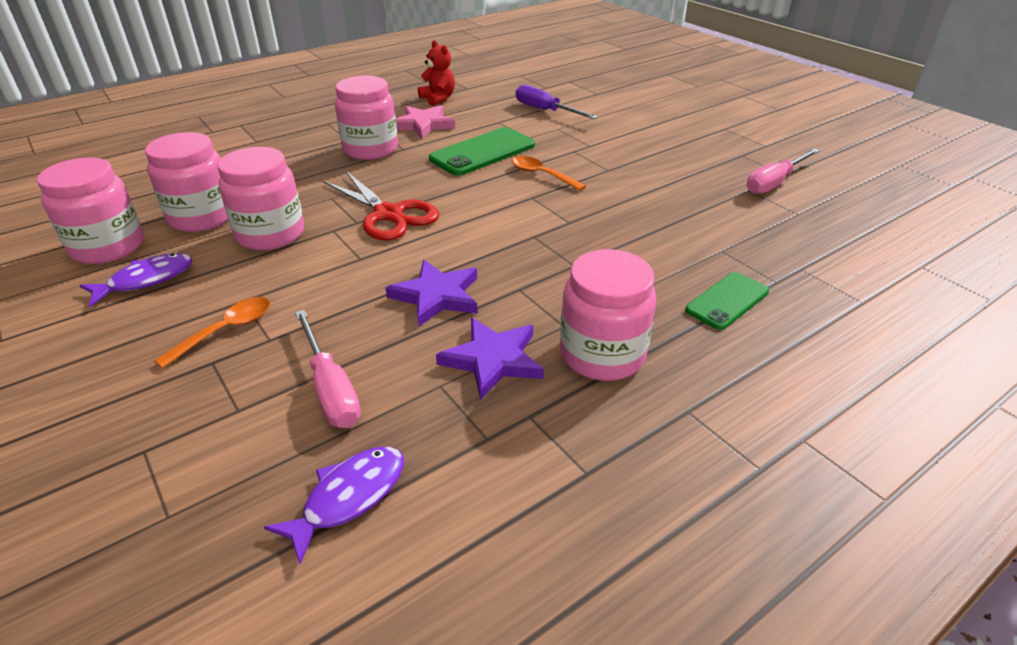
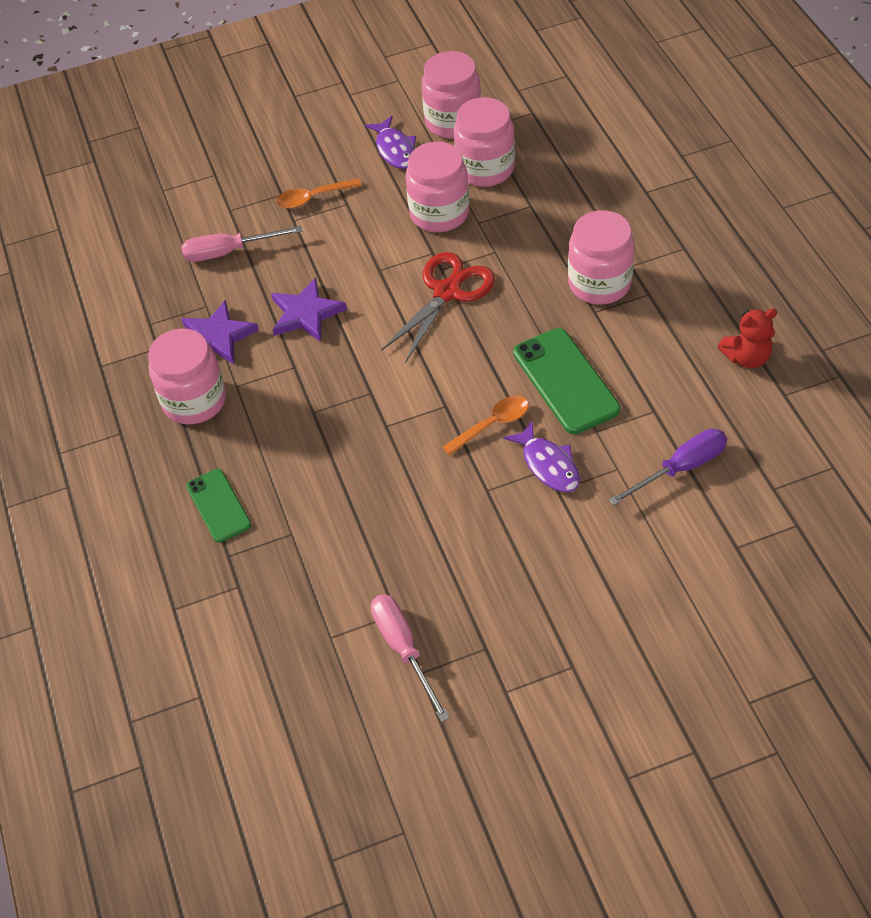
camera: 110 degrees right, 15 degrees up
orange spoon [154,297,270,368] -> orange spoon turned 105 degrees clockwise [276,178,362,208]
purple fish [264,447,404,564] -> purple fish moved to [503,420,580,492]
red scissors [323,171,439,240] -> red scissors turned 150 degrees clockwise [381,252,495,363]
pink star [396,105,455,138] -> none

